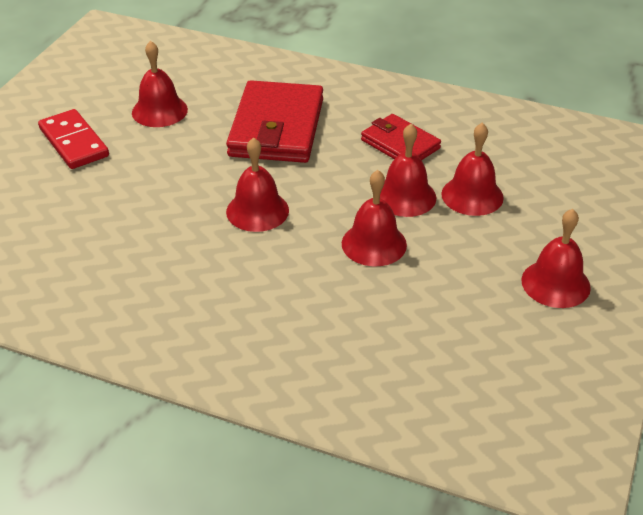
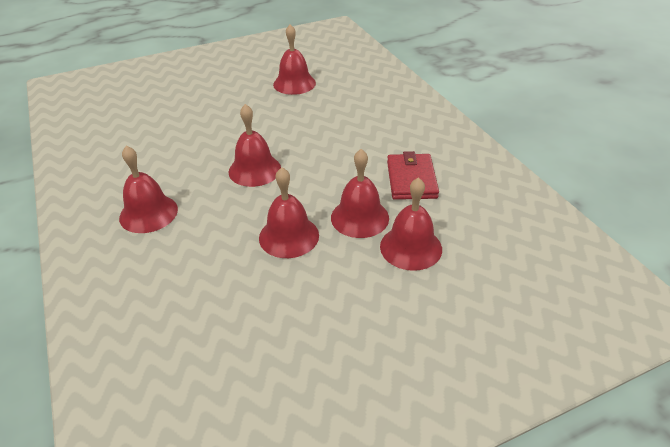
camera: 45 degrees right, 0 degrees up
red domino [38,109,109,169] -> none
red wallet [226,80,323,163] -> none
red bell [521,209,591,308] -> red bell moved to [119,146,178,233]

